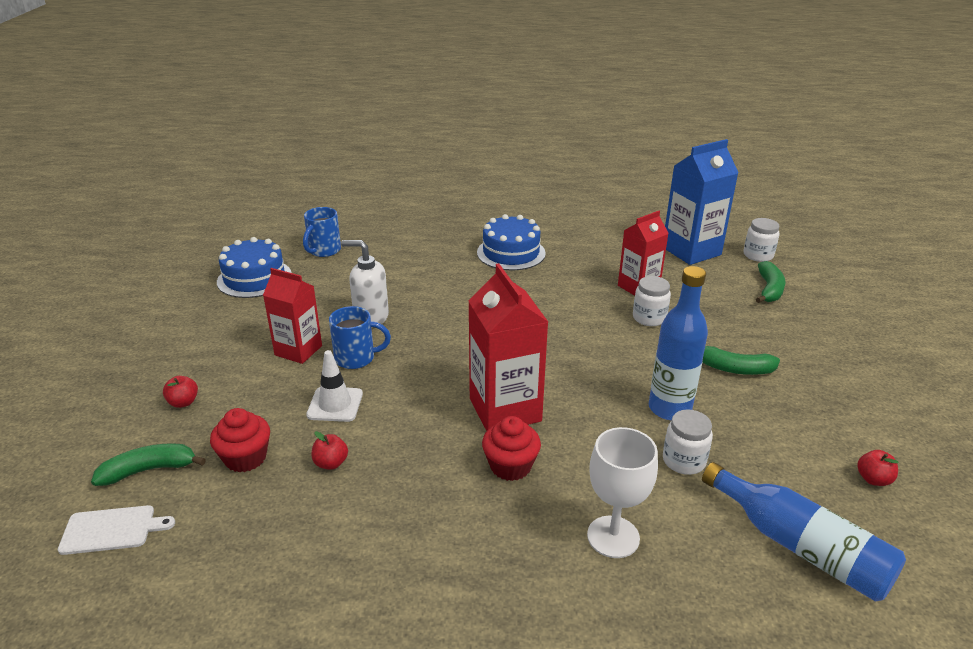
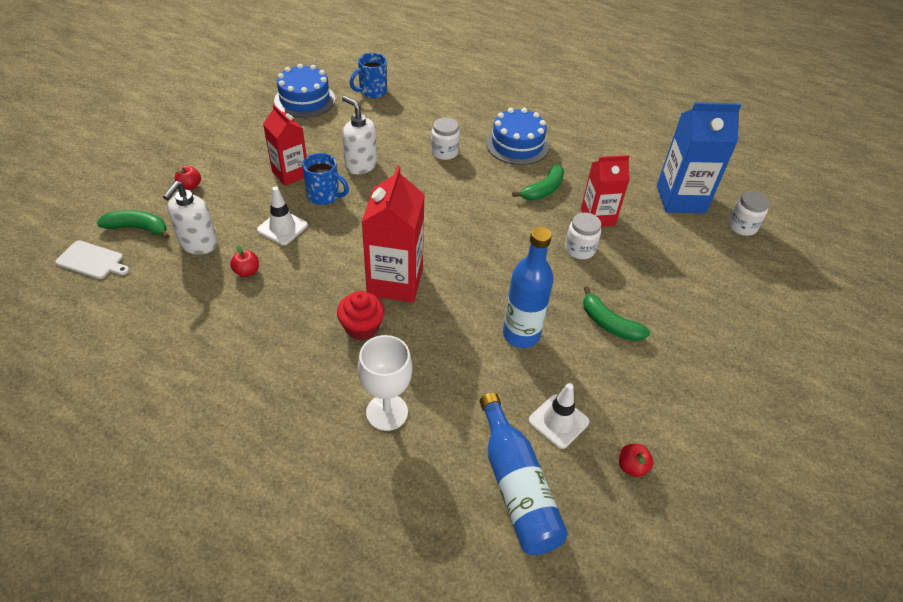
camera: 25 degrees right, 15 degrees up
red cupcake [210,408,270,473] -> white soap dispenser [163,181,218,254]
white jar [663,409,713,475] -> white jar moved to [431,117,460,160]
green banana [756,261,785,303] -> green banana moved to [512,165,564,201]
none -> white traffic cone [528,383,590,449]

